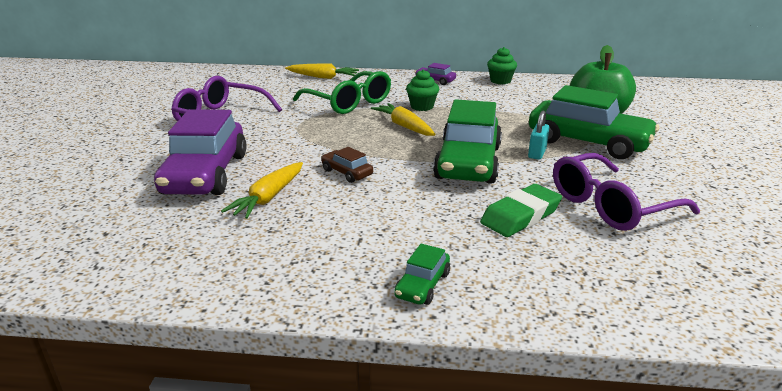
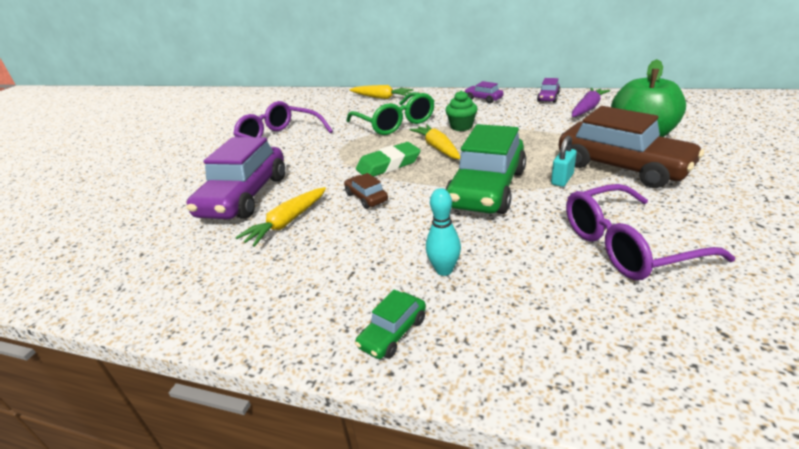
camera: 15 degrees right, 5 degrees up
green eraser [480,184,562,237] -> green eraser moved to [356,142,421,177]
green cupcake [487,47,517,84] -> purple car [537,78,560,102]
green car [529,85,659,159] -> brown car [558,106,704,188]
none -> turquoise bowling pin [426,188,461,276]
none -> purple carrot [572,88,610,117]

